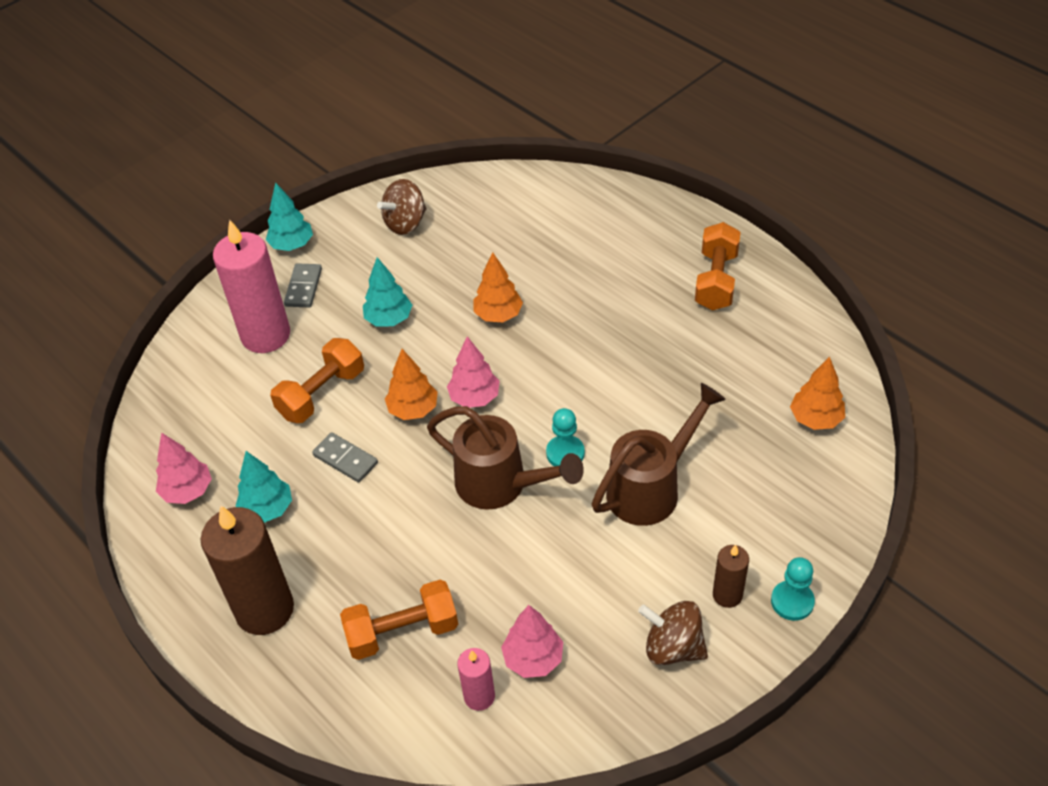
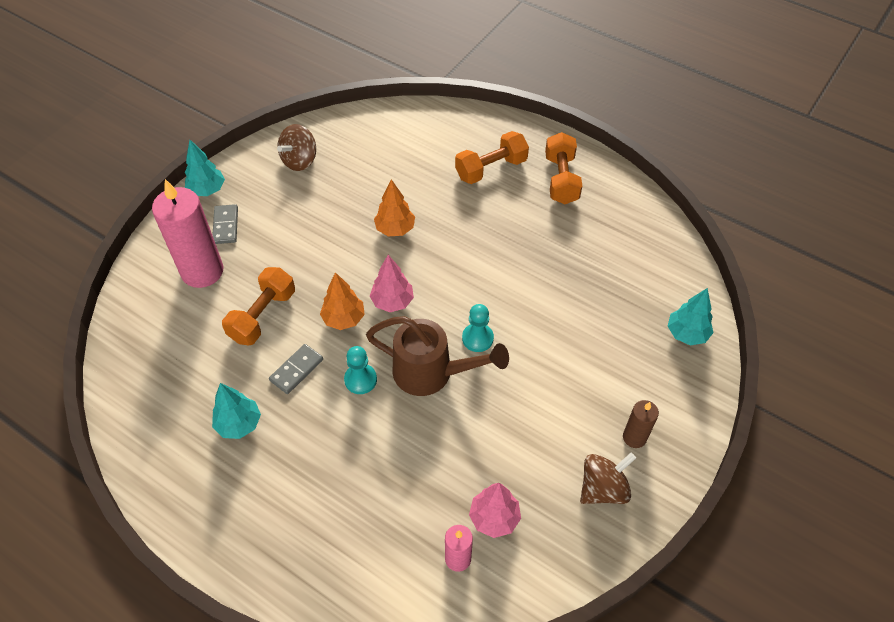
camera: 15 degrees left, 5 degrees up
pink tree [156,433,212,504] -> none
brown candle [201,505,294,635] -> none
grey domino [312,432,378,483] -> grey domino turned 75 degrees counterclockwise [269,344,323,394]
orange dumbbell [340,580,458,660] -> orange dumbbell moved to [455,131,529,184]
turquoise tree [363,257,412,327] -> turquoise tree moved to [668,288,714,345]
brown watering can [592,383,726,526] -> none
brown spinning top [638,601,708,666] -> brown spinning top turned 135 degrees clockwise [580,453,636,504]
turquoise pawn [771,557,815,621] -> turquoise pawn moved to [344,346,377,394]
orange tree [790,357,845,430] -> none

